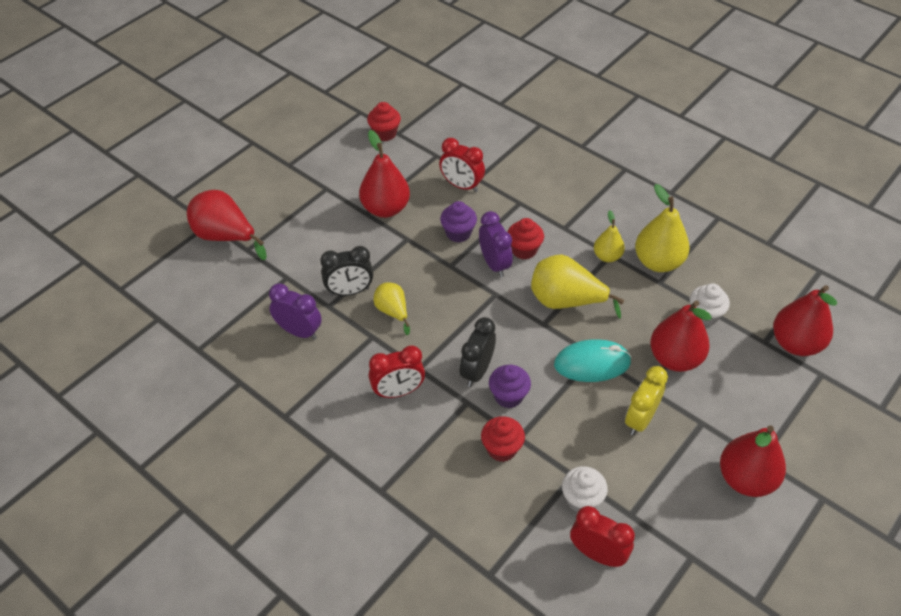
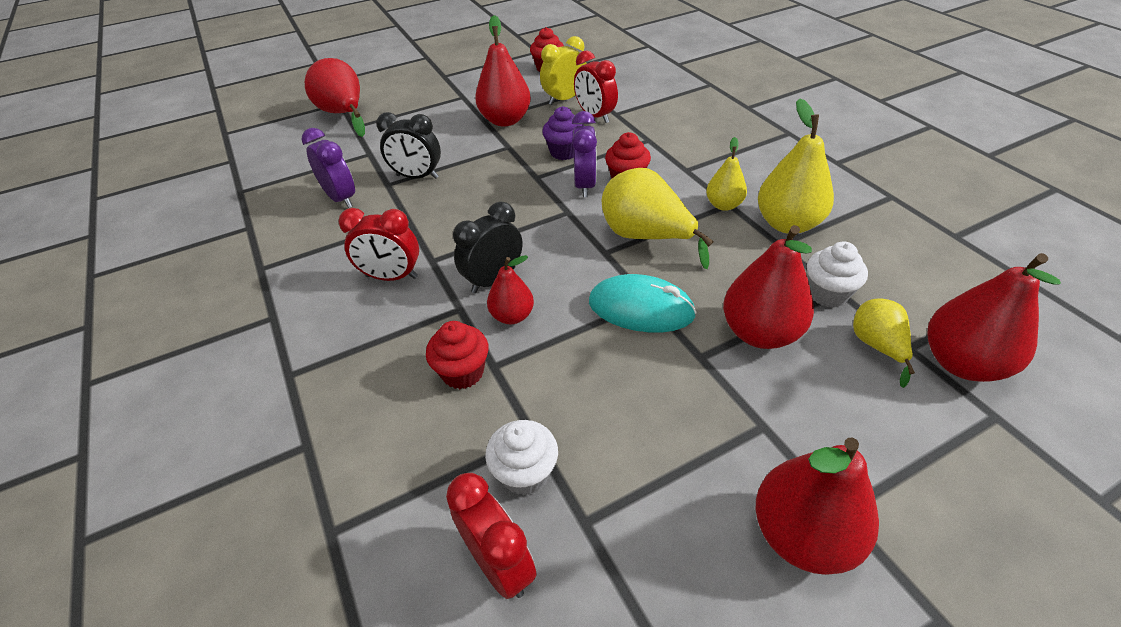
camera: 25 degrees right, 5 degrees down
yellow pear [374,282,410,335] -> yellow pear moved to [853,298,915,388]
purple cupcake [489,365,531,409] -> red pear [487,255,534,324]
yellow clock [625,366,668,435] -> yellow clock moved to [540,36,587,105]

